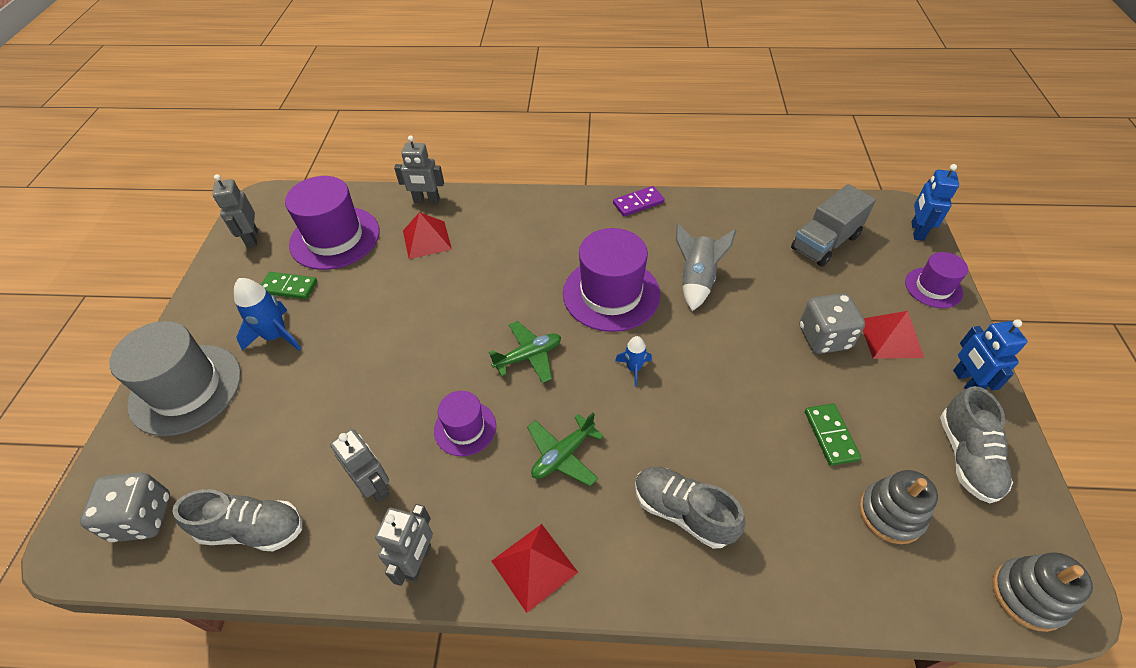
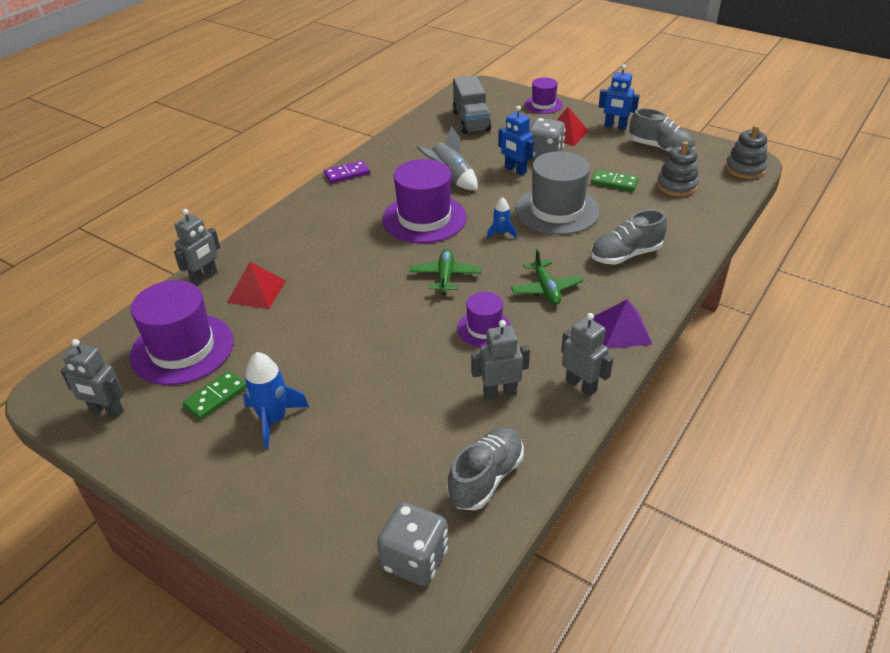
camera: 60 degrees left, 10 degrees down
grey hat [109,321,241,436] -> grey hat moved to [515,151,600,235]
red pyramid [492,524,578,613] -> purple pyramid [594,299,652,349]
purple domino [613,186,665,216] -> purple domino turned 60 degrees clockwise [324,160,370,184]
blue robot [911,164,959,241] -> blue robot moved to [498,106,534,175]

